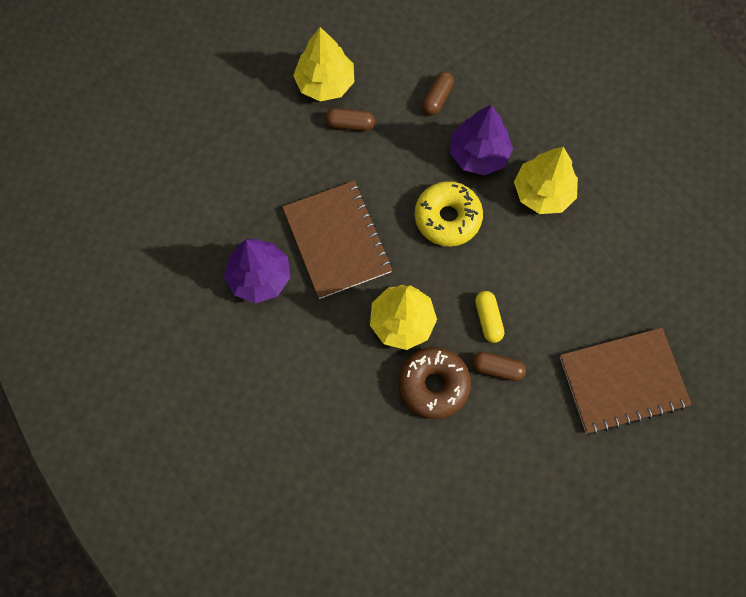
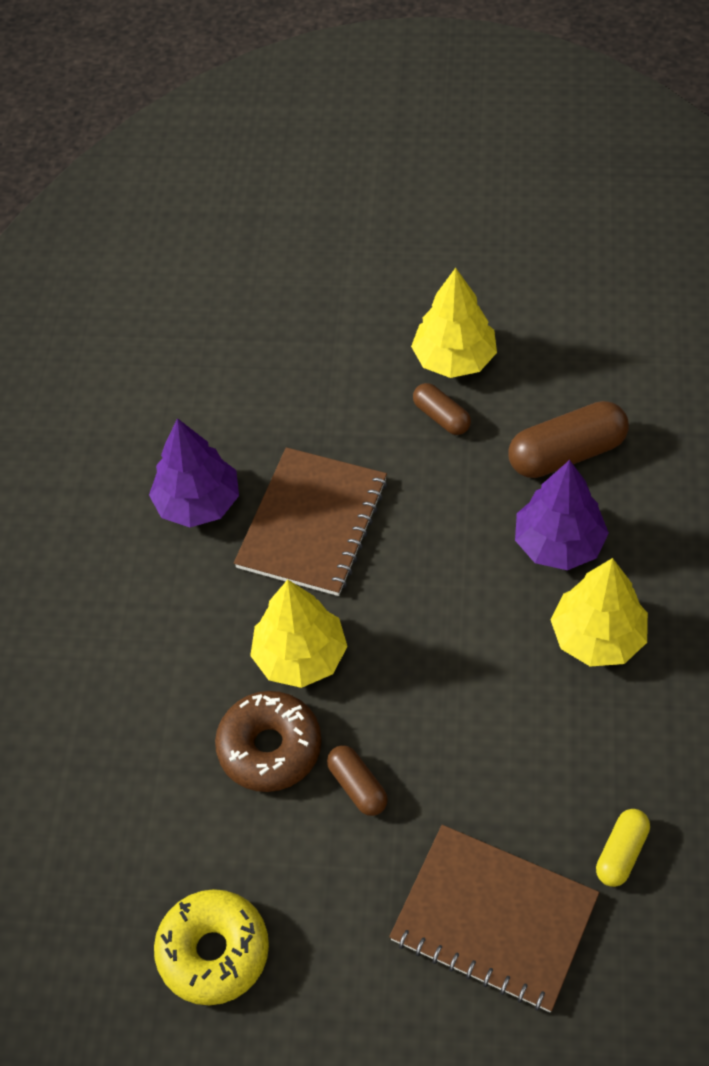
camera: 45 degrees right, 15 degrees down
yellow donut [415,181,483,247] -> yellow donut moved to [154,889,269,1005]
brown capsule [422,71,454,115] -> brown capsule [509,401,629,478], size x1.76
yellow capsule [475,291,504,343] -> yellow capsule moved to [596,809,650,887]

